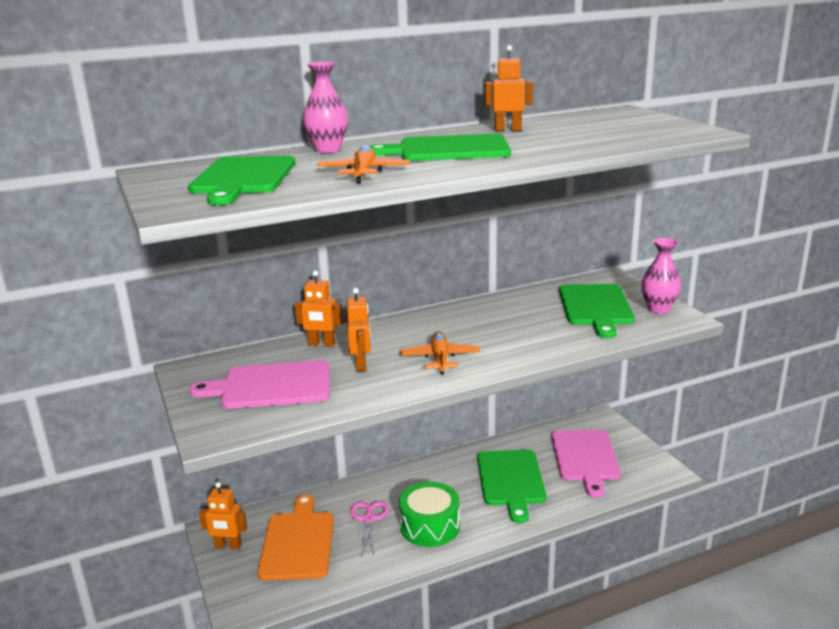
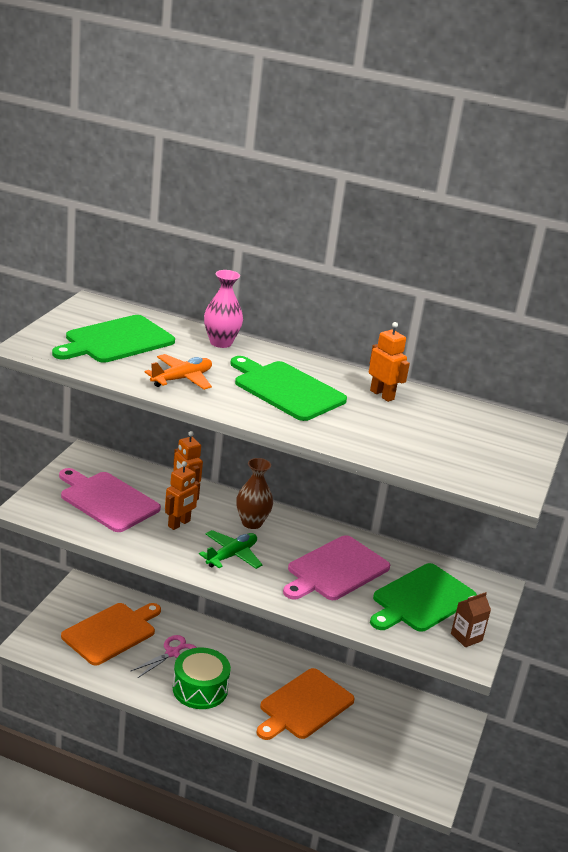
camera: 40 degrees right, 5 degrees up
orange robot [199,482,247,550] -> none
orange plane [401,331,480,374] -> green plane [199,530,263,569]
green cutting board [477,450,547,523] -> orange cutting board [257,668,355,740]
pink cutting board [551,430,621,498] -> pink cutting board moved to [283,535,390,600]
pink vase [641,238,681,314] -> brown carton [451,592,491,647]
none -> brown vase [236,458,273,529]

